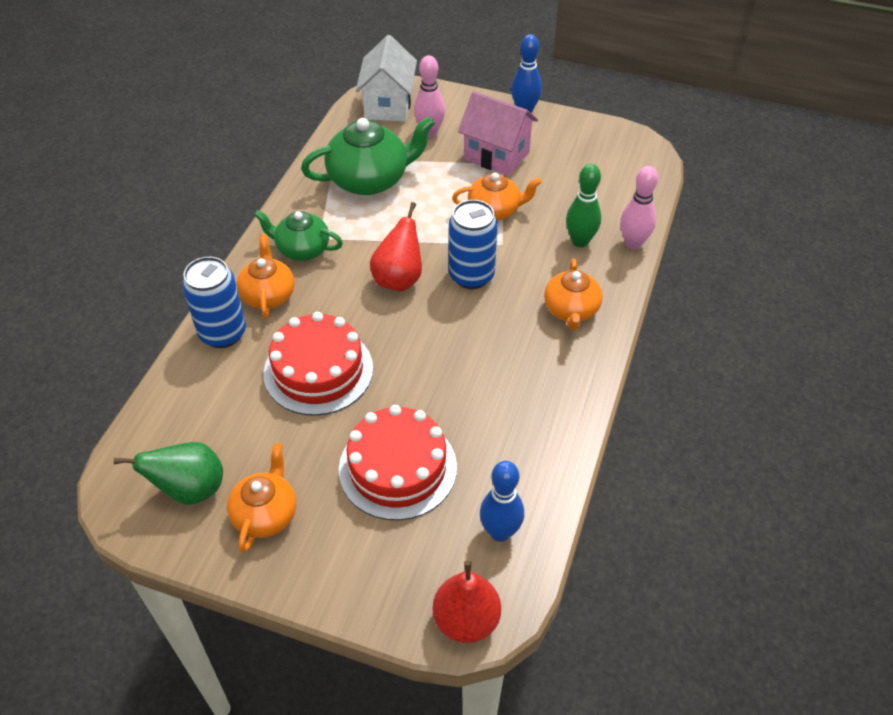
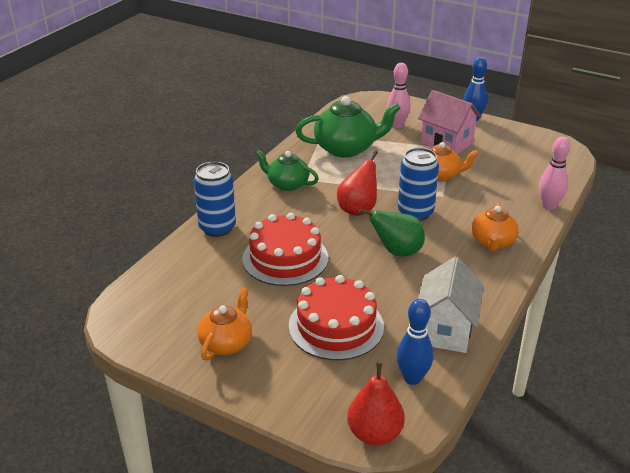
camera: 10 degrees right, 15 degrees down
green pear [114,442,223,505] -> green pear moved to [359,209,425,257]
orange teapot [237,234,295,318] -> none
white house [356,35,417,122] -> white house moved to [418,256,484,353]
green bowling pin [566,164,601,247] -> none

